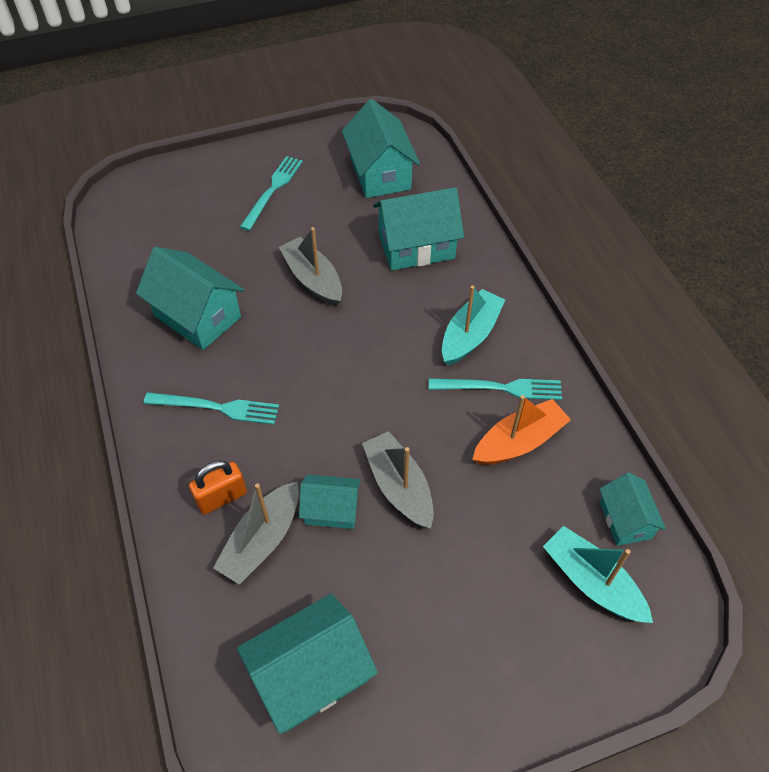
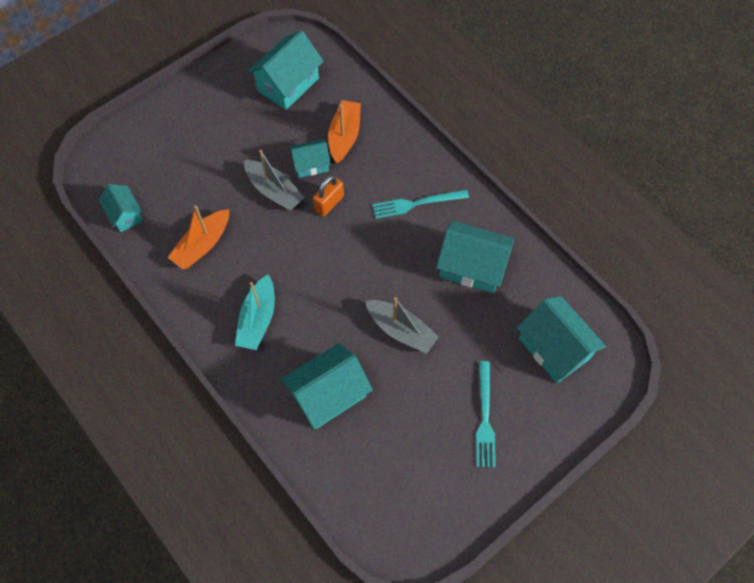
camera: 160 degrees right, 10 degrees up
orange padlock [189,460,247,515] -> orange padlock moved to [313,175,344,217]
grey boat [213,482,299,585] -> orange boat [328,100,361,163]
turquoise house [342,99,420,198] -> turquoise house moved to [516,296,606,383]
turquoise fork [429,378,562,400] -> none
turquoise boat [543,526,653,623] -> none

